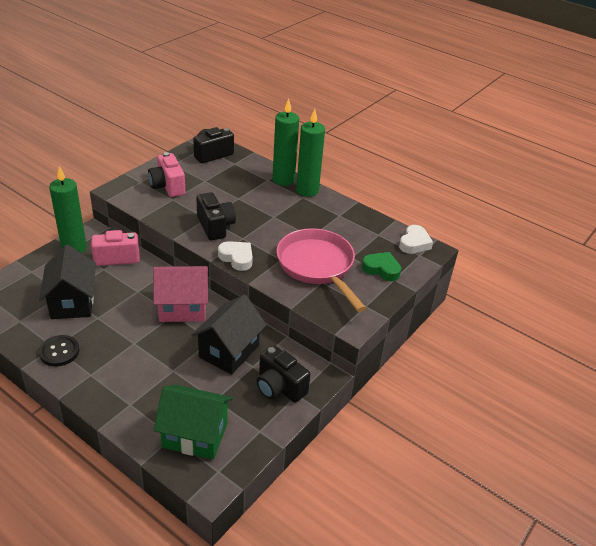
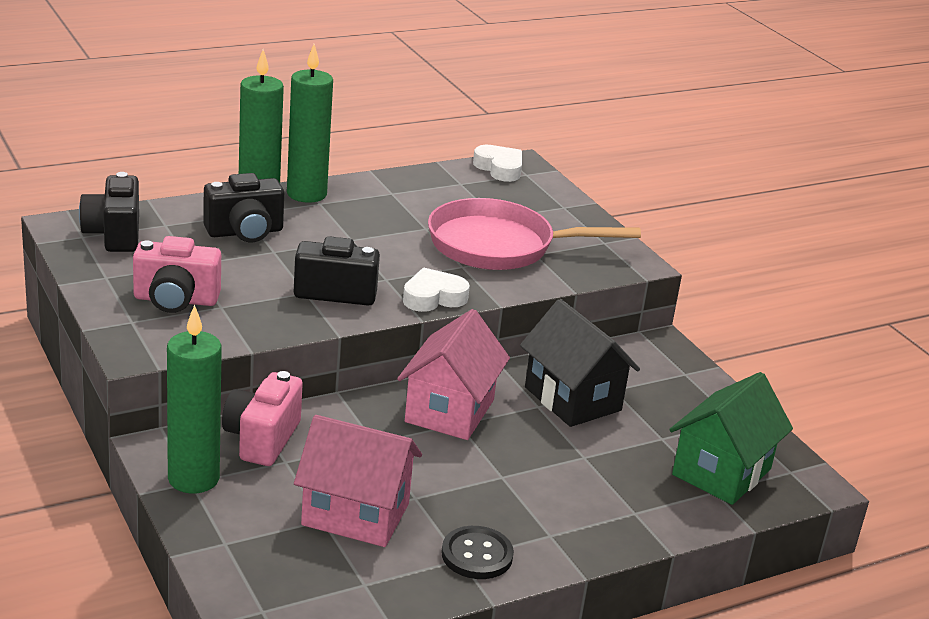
camera: 65 degrees left, 10 degrees down
black house [39,245,96,319] -> pink house [294,415,422,547]
black camera [257,345,311,403] -> black camera moved to [203,173,284,242]
green heart [362,252,401,281] -> none

